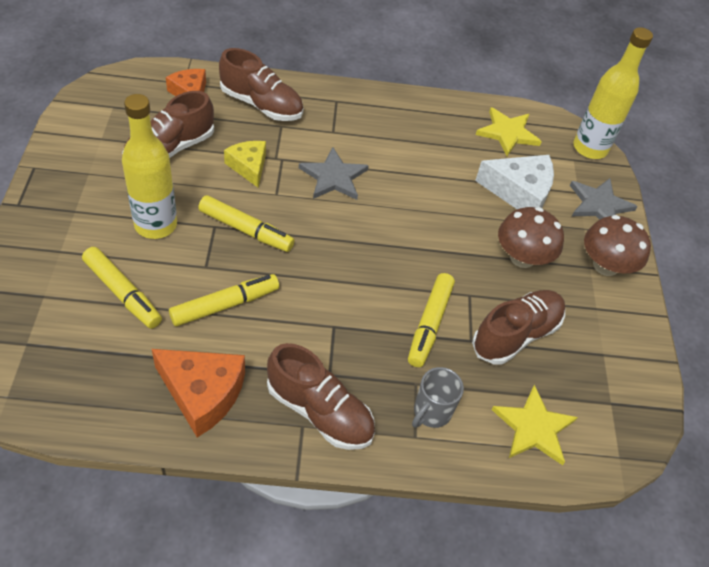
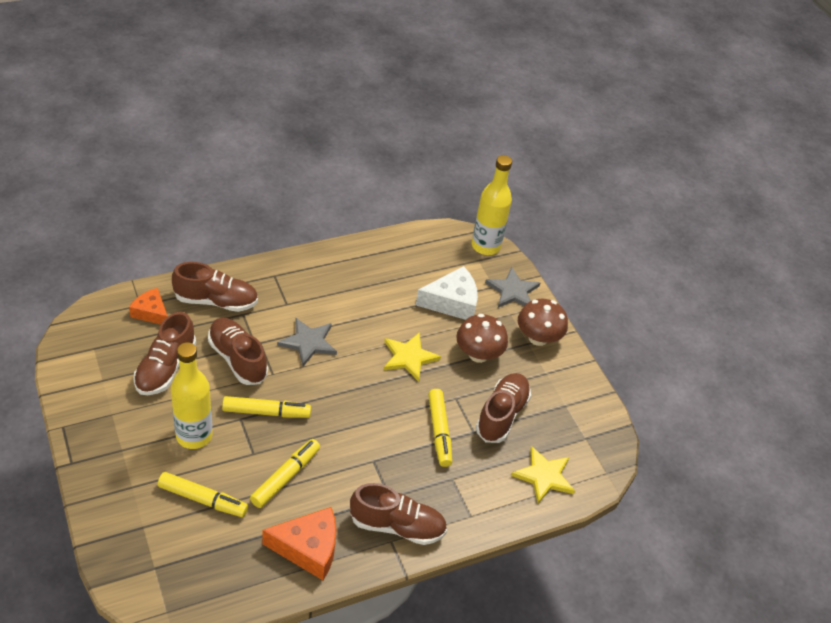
camera: 25 degrees left, 5 degrees down
yellow cheese [224,141,266,187] -> brown shoe [208,318,268,385]
grey mug [412,367,464,428] -> none
yellow star [476,107,542,156] -> yellow star moved to [384,332,441,382]

